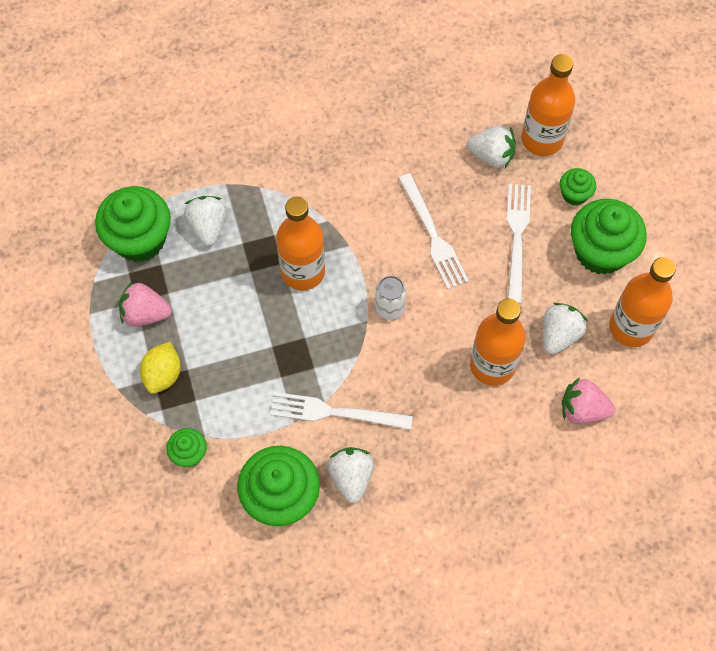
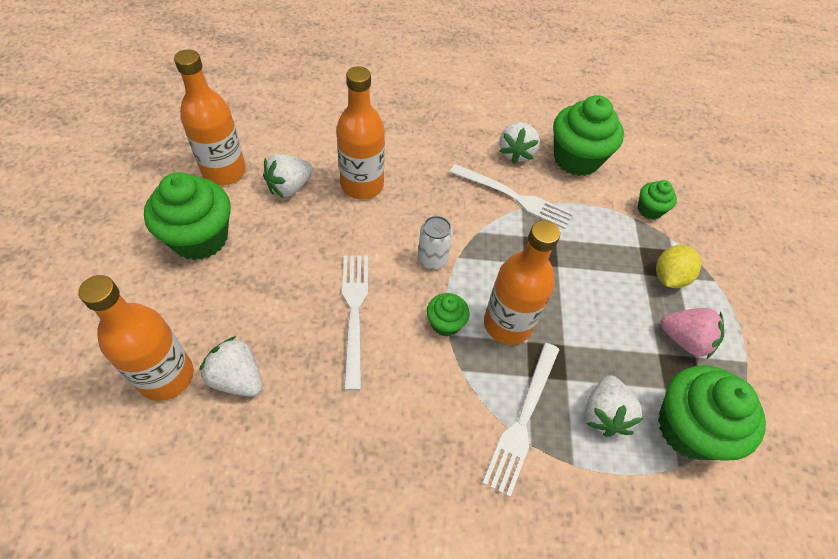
camera: 165 degrees left, 10 degrees down
white fork [507,184,531,304] -> white fork moved to [483,343,560,497]
green cupcake [560,168,596,205] -> green cupcake moved to [427,293,469,336]
pink strawberry [562,377,615,424] -> none

